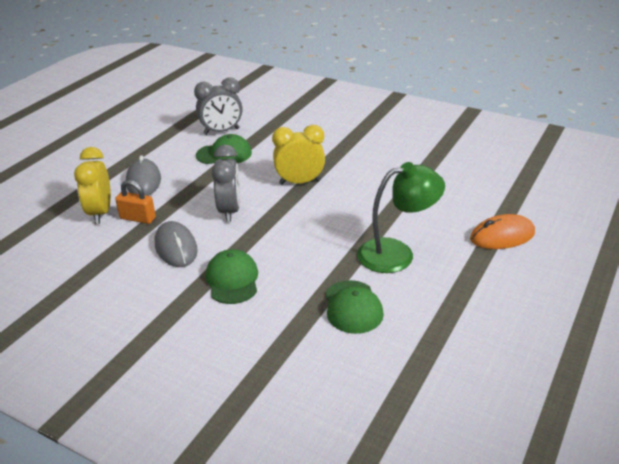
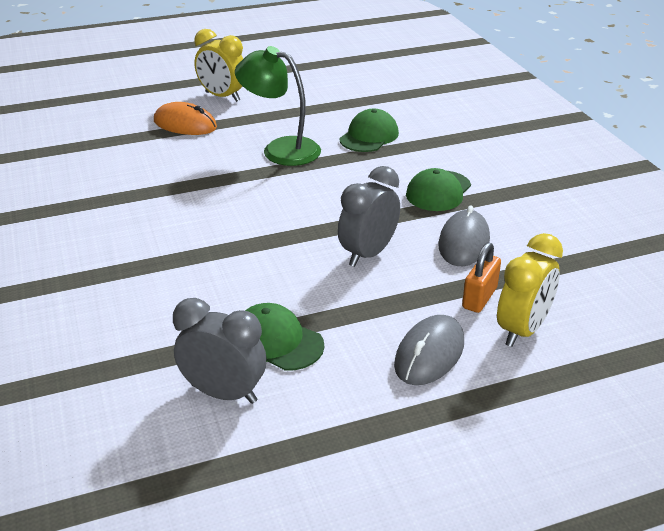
camera: 140 degrees left, 0 degrees up
orange padlock [115,180,156,224] -> orange padlock turned 60 degrees clockwise [462,242,501,313]
yellow clock [272,125,325,185] -> yellow clock moved to [194,29,243,102]

